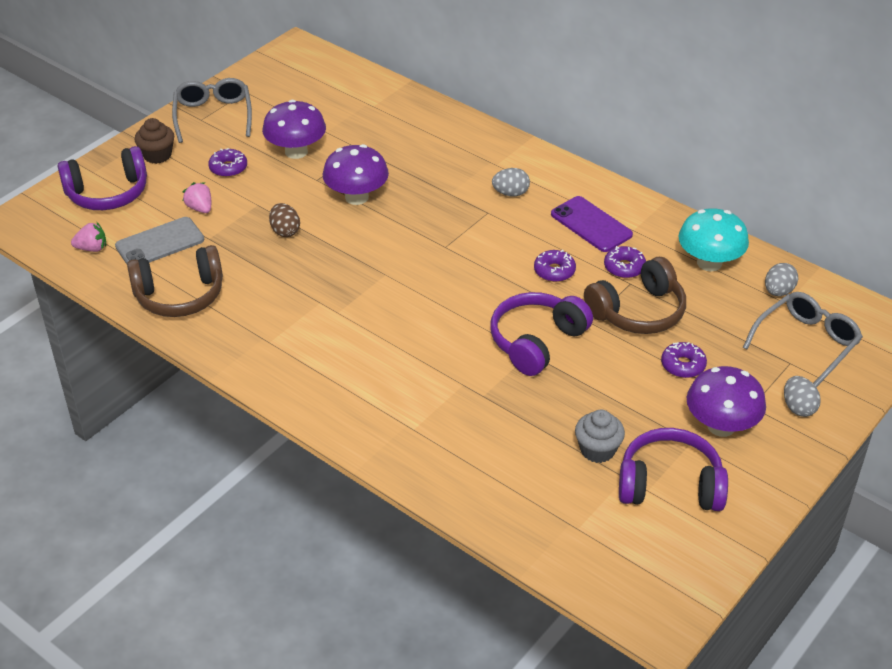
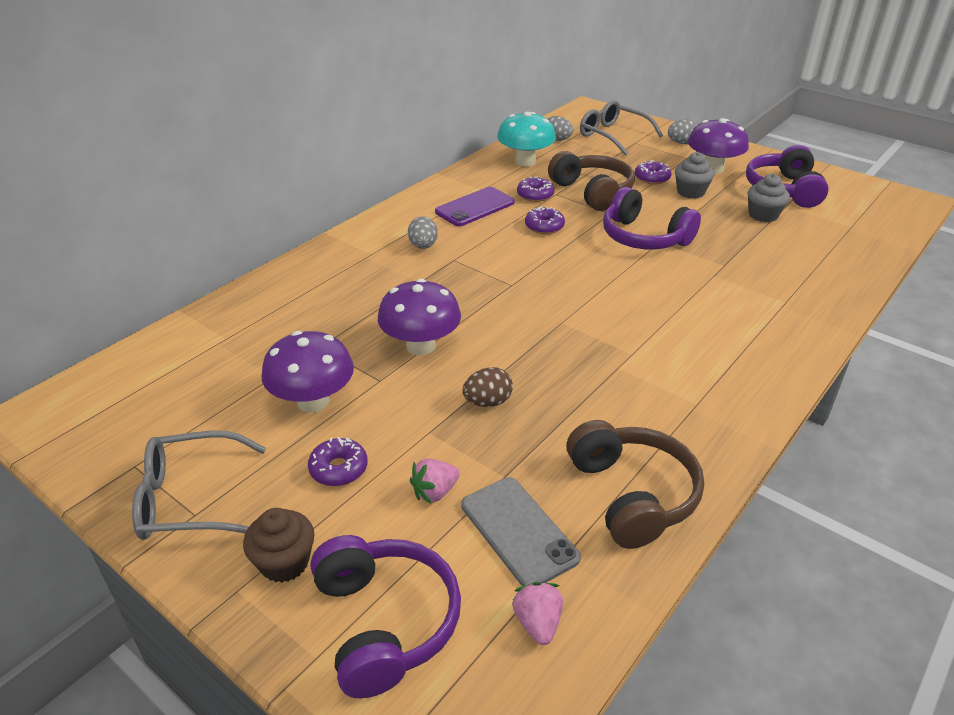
camera: 90 degrees left, 5 degrees down
none -> grey cupcake [675,152,714,199]

